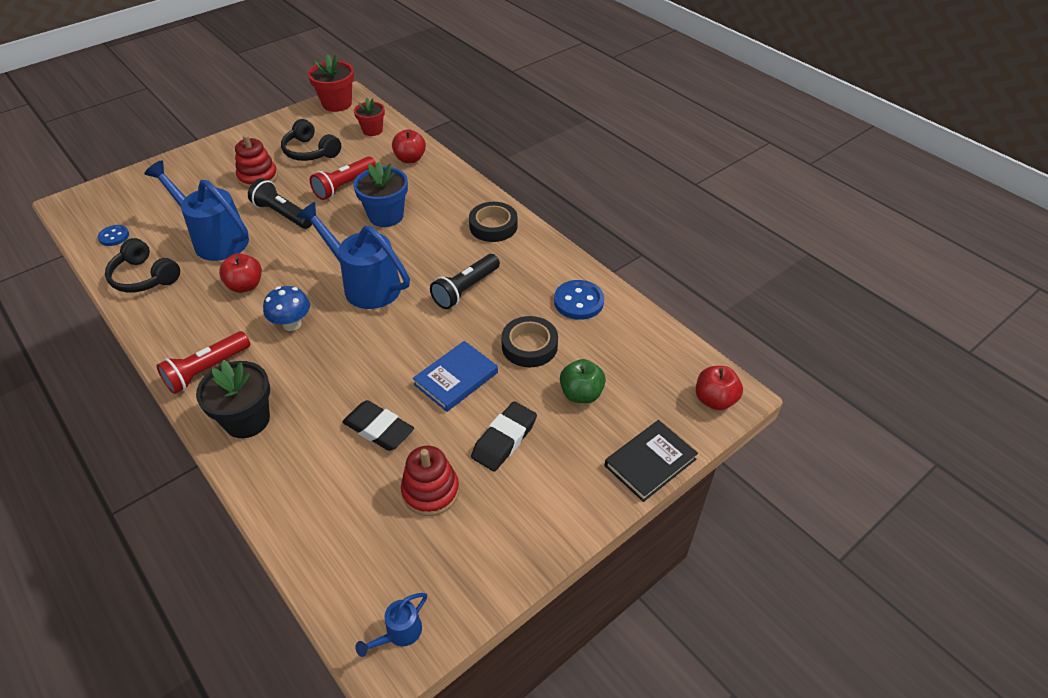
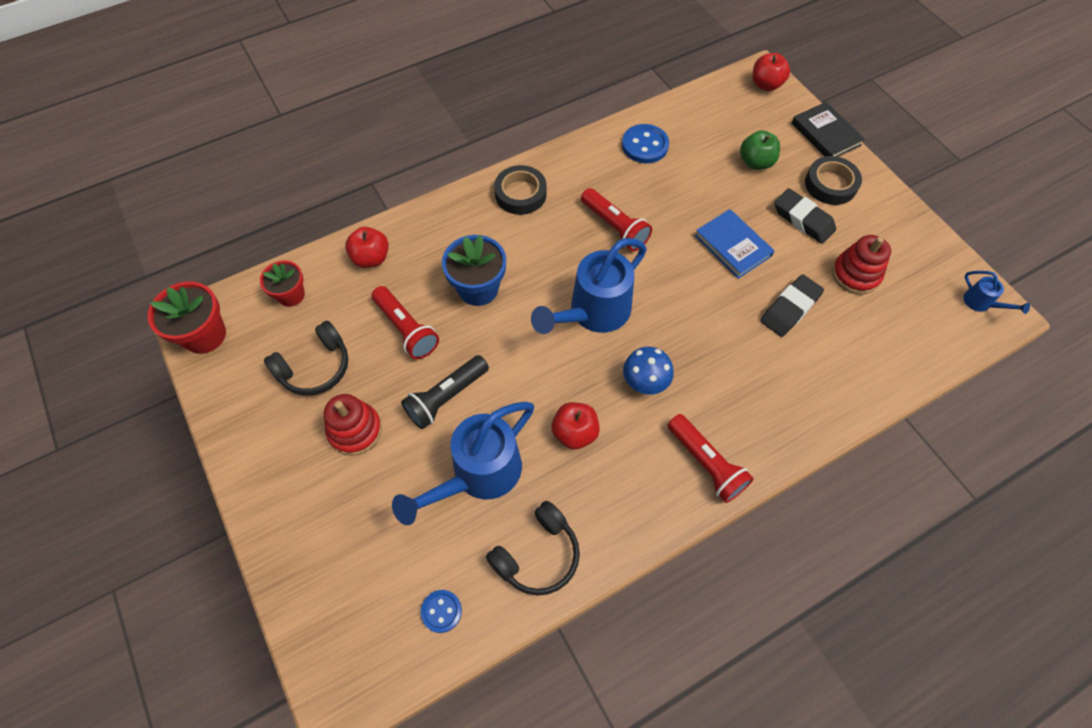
camera: 80 degrees left, 15 degrees up
black flower pot [196,360,270,438] -> none
black flashlight [430,254,500,309] -> red flashlight [581,188,652,251]
black tape [501,316,558,367] -> black tape moved to [805,156,862,205]

